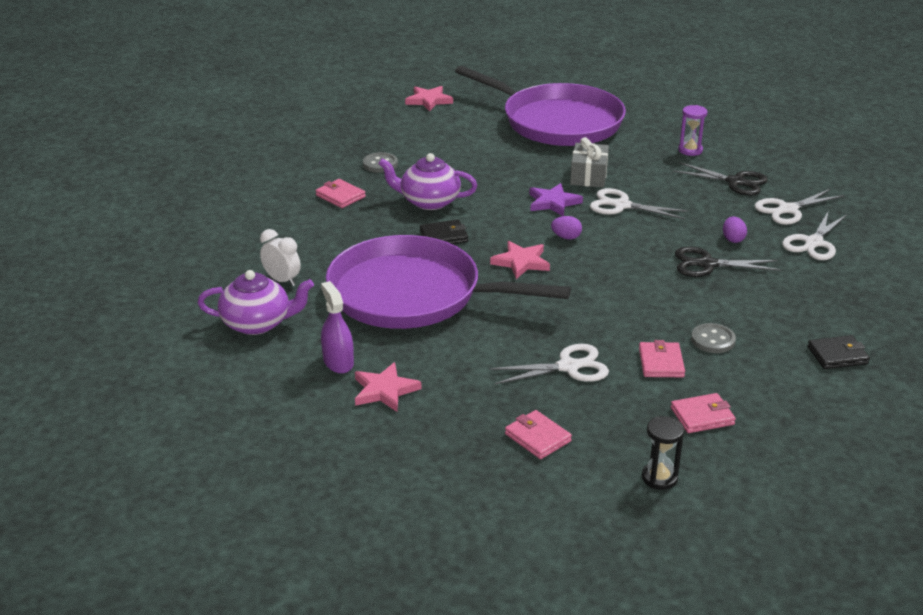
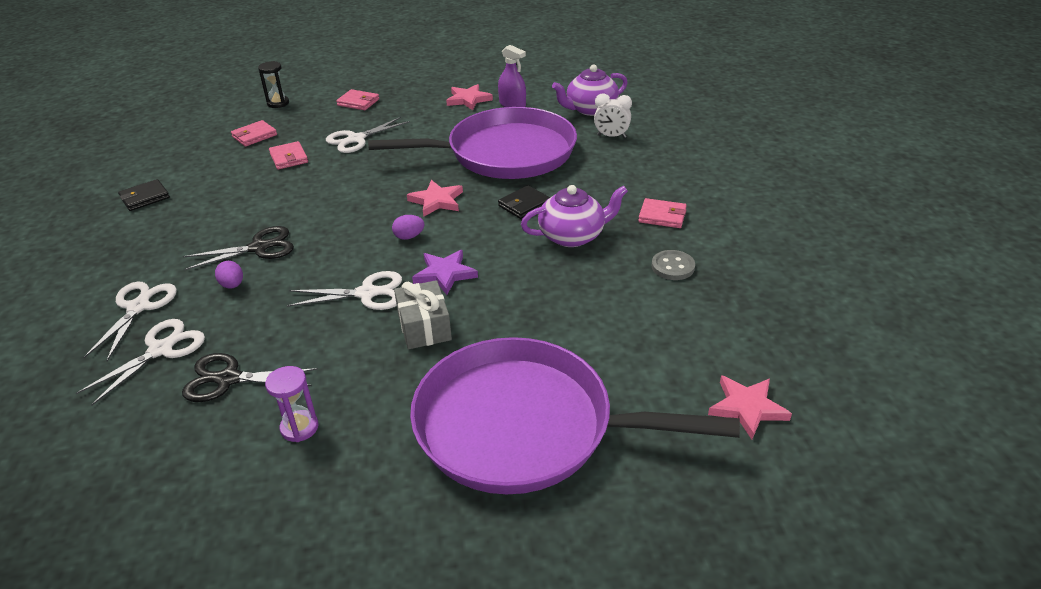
camera: 155 degrees right, 5 degrees up
grey button [691,323,736,353] -> none

